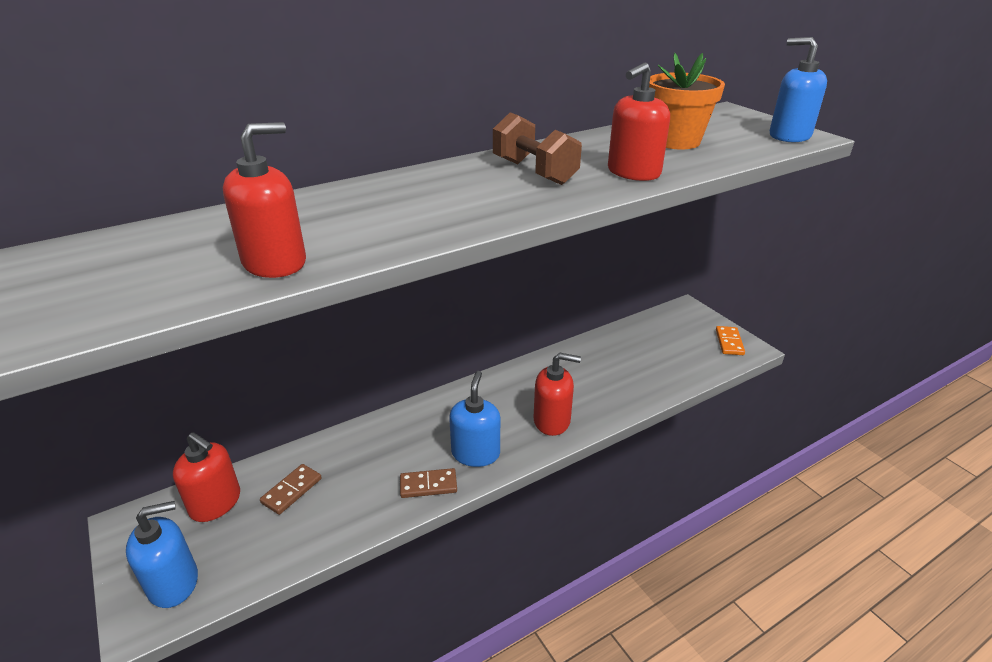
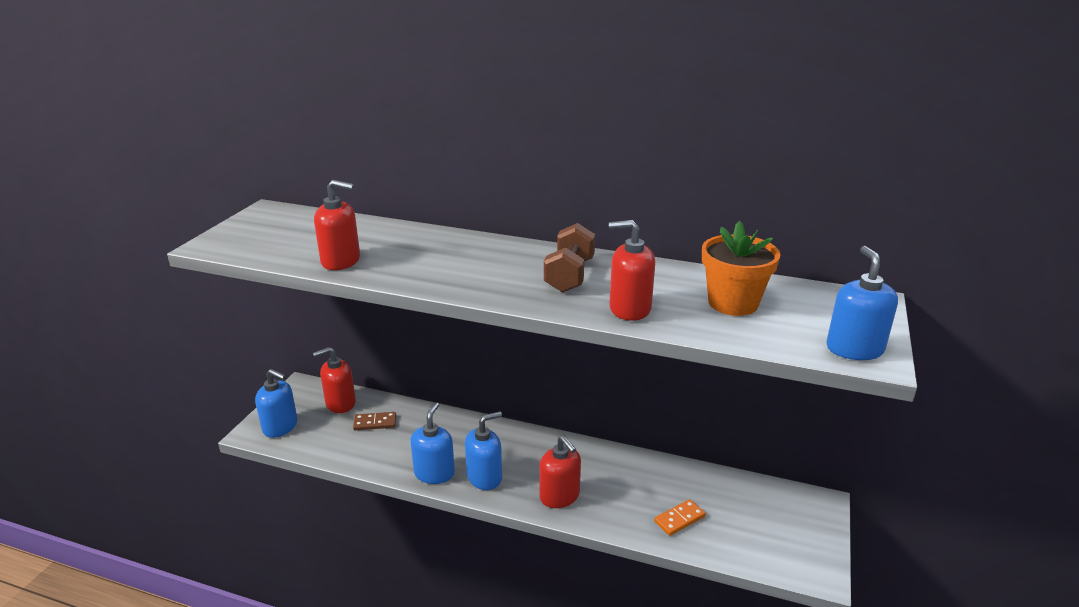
camera: 50 degrees right, 5 degrees down
red soap dispenser [173,432,240,522] -> red soap dispenser turned 75 degrees clockwise [313,347,356,413]
brown domino [400,468,457,498] -> blue soap dispenser [410,402,455,484]
orange domino [716,326,745,355] -> orange domino moved to [654,499,706,536]

